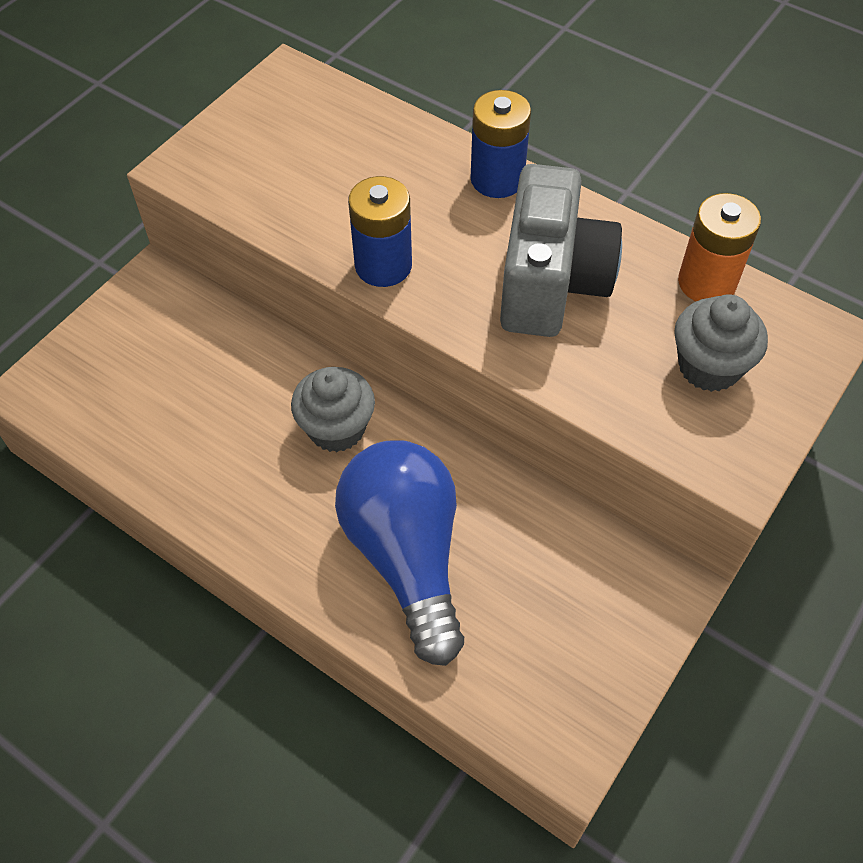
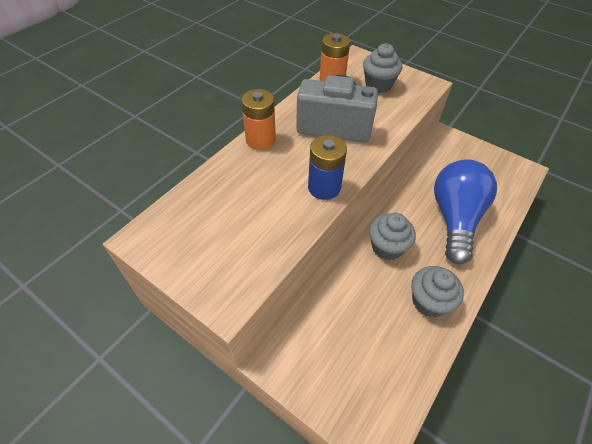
camera: 90 degrees left, 5 degrees down
blue light bulb [335,441,464,666] -> blue light bulb turned 120 degrees clockwise [434,159,497,264]
blue battery [471,90,531,198] -> orange battery [241,89,276,150]
none -> grey cupcake [411,266,464,317]

